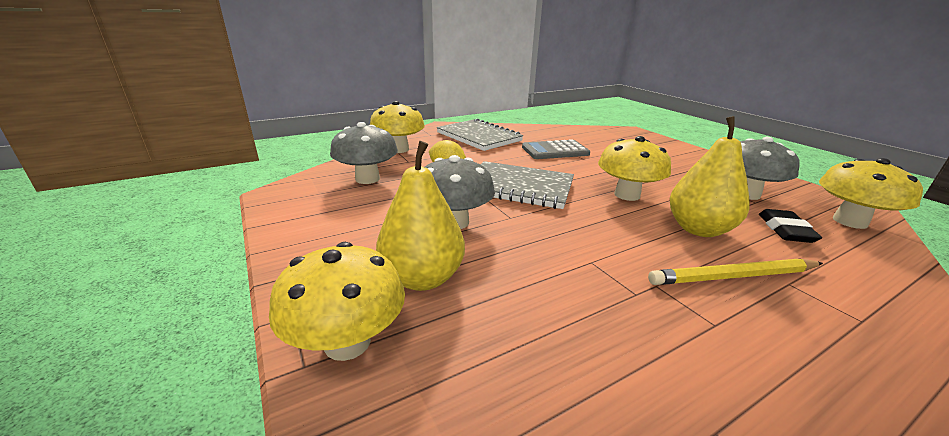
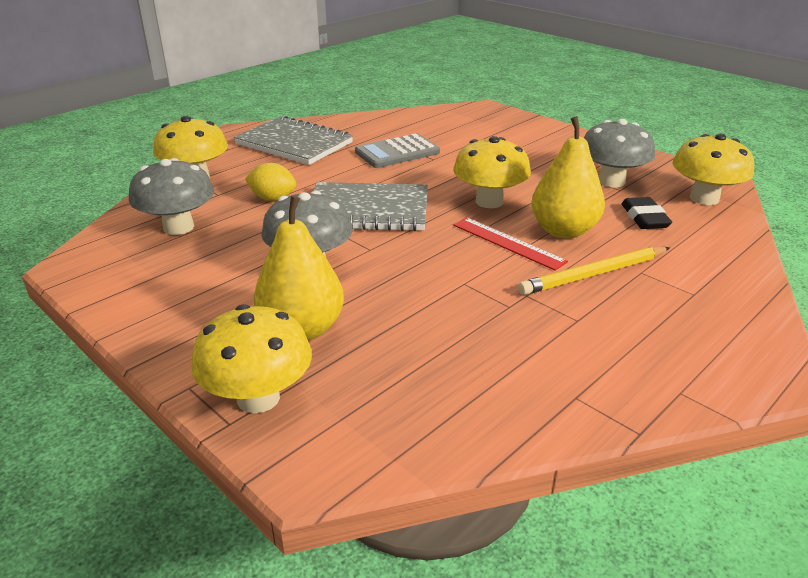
camera: 15 degrees left, 5 degrees up
none -> red ruler [453,217,568,271]

